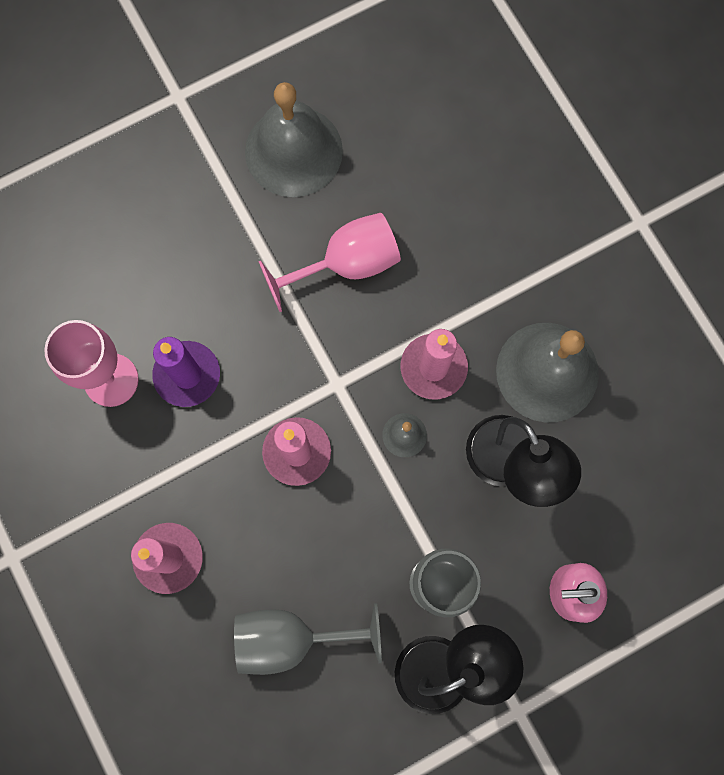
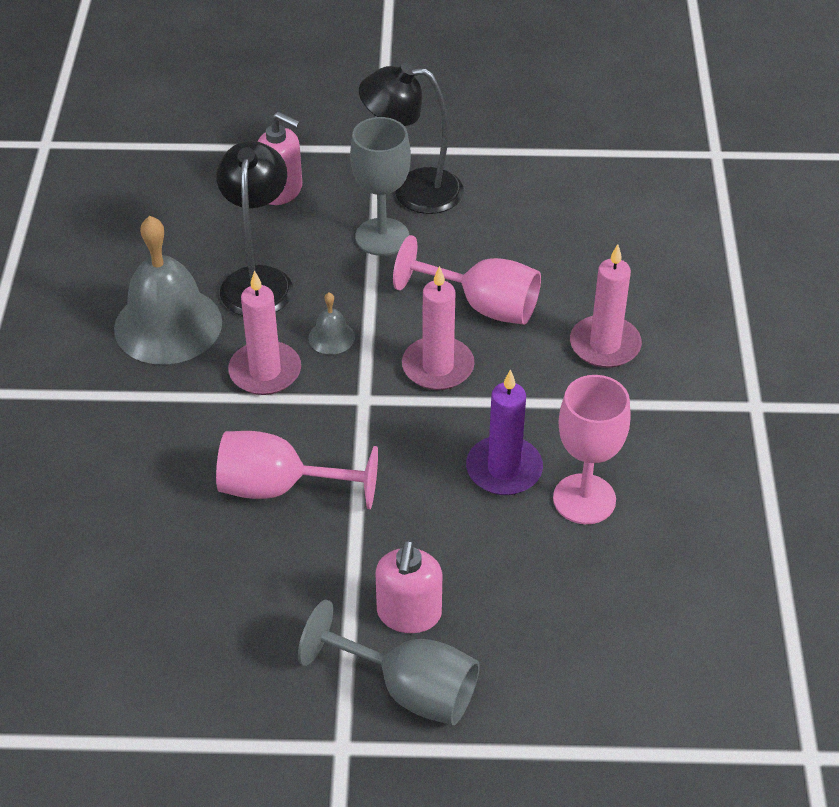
camera: 150 degrees left, 30 degrees down
grey goblet [234,603,382,675] -> grey goblet moved to [298,600,480,725]
grey bell [245,82,343,197] -> none
none -> pink soap dispenser [376,540,442,633]
none -> pink goblet [393,235,541,325]

